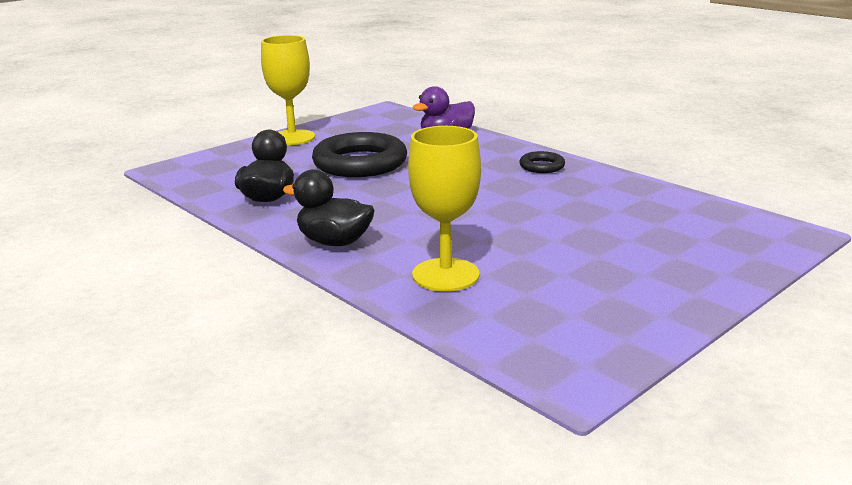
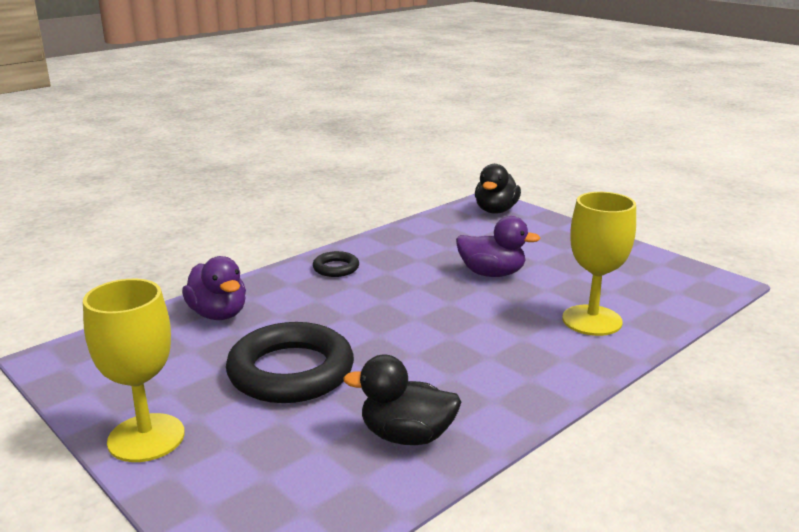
camera: 90 degrees left, 0 degrees up
black duck [283,169,375,246] -> black duck moved to [475,164,521,214]
none -> purple duck [456,216,541,277]

